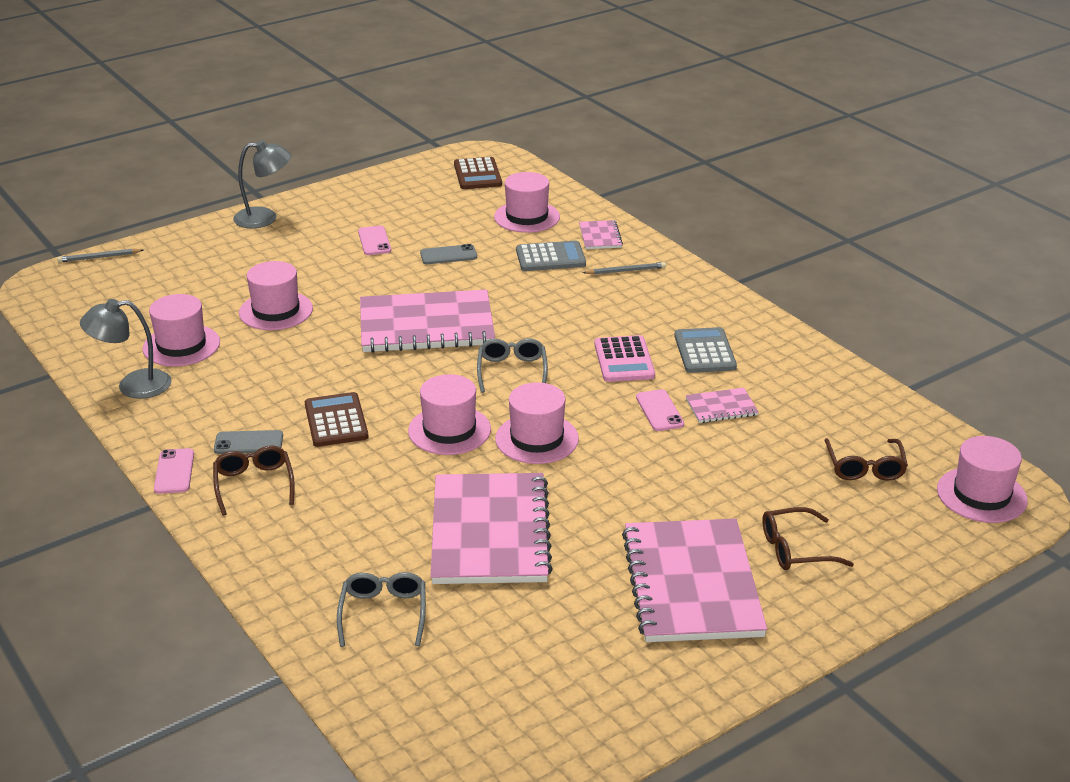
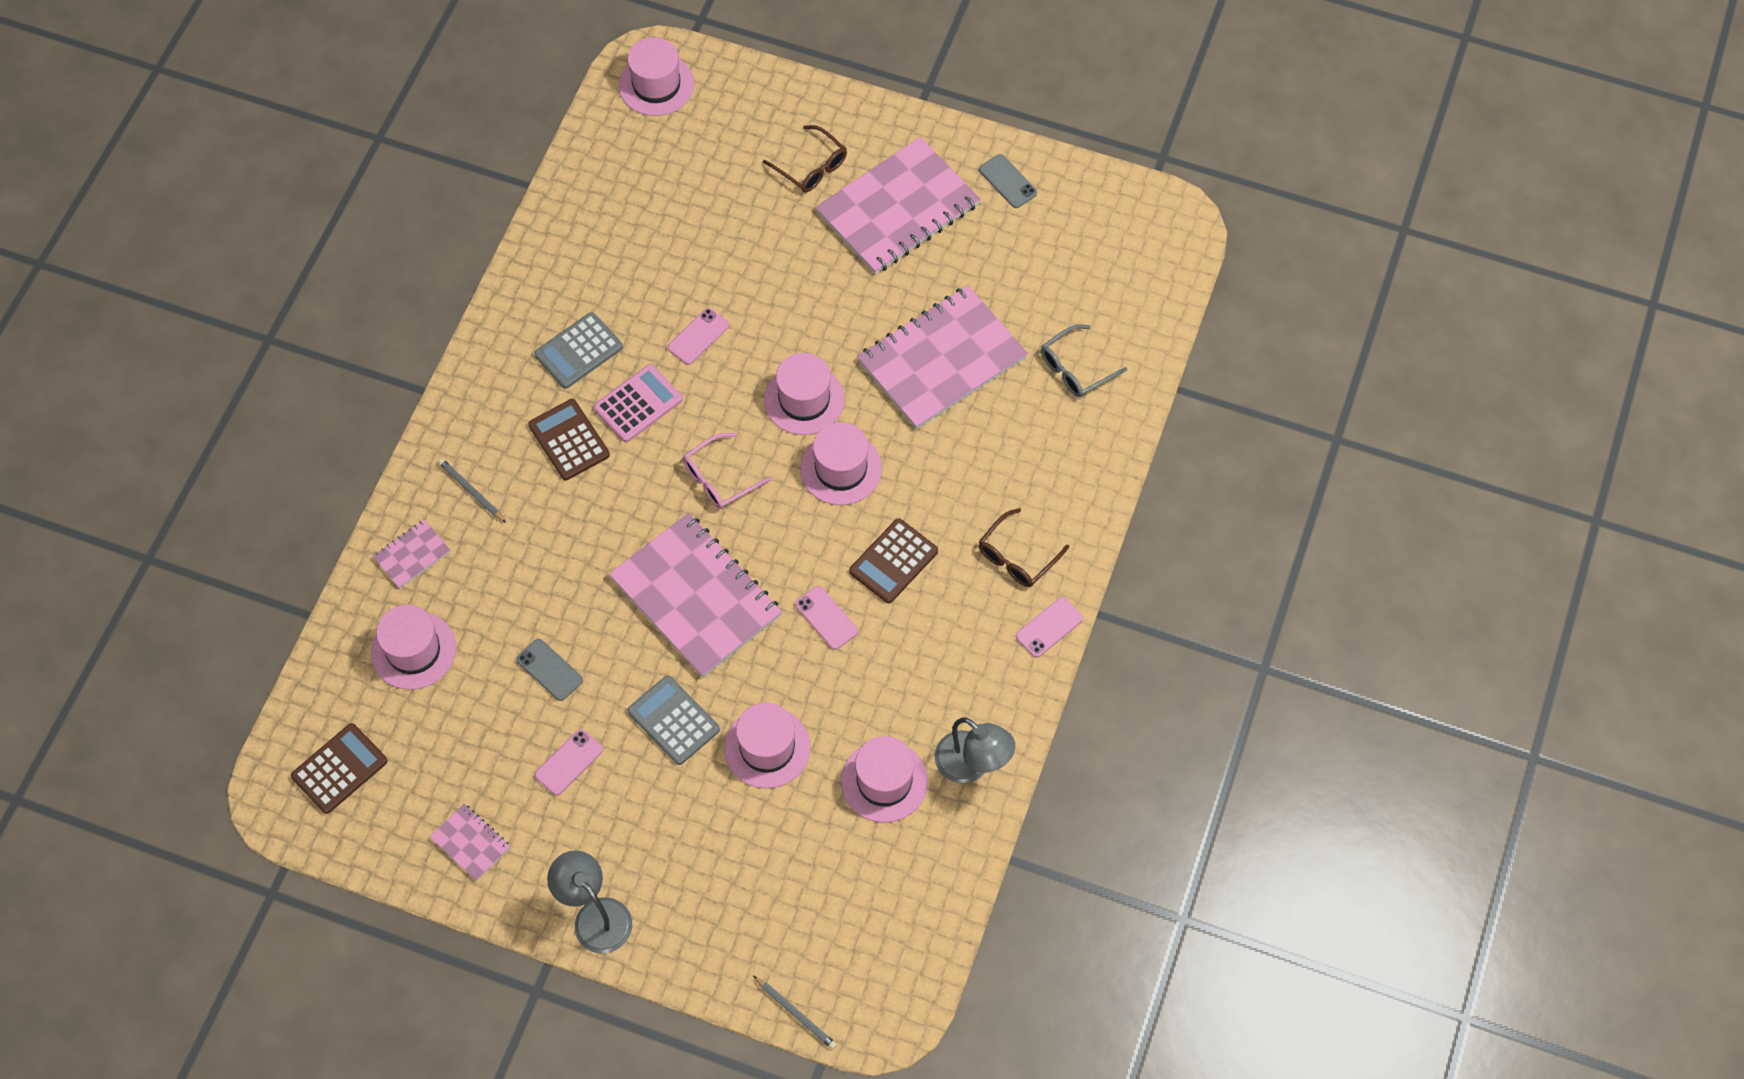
camera: 125 degrees left, 30 degrees up
grey phone [214,430,283,454] -> grey phone moved to [979,154,1037,208]
grey glasses [477,338,548,393] -> pink glasses [683,433,772,509]
grey calculator [516,241,586,271] -> grey calculator moved to [628,676,720,765]
pink notebook [686,388,759,423] -> pink notebook moved to [430,804,511,881]
brown glasses [824,438,908,481] -> none
none -> brown calculator [528,399,610,480]
none -> pink phone [795,586,858,650]

